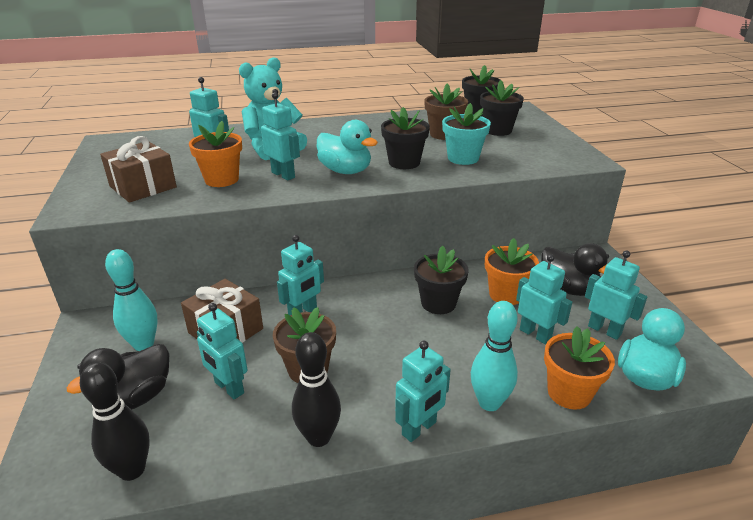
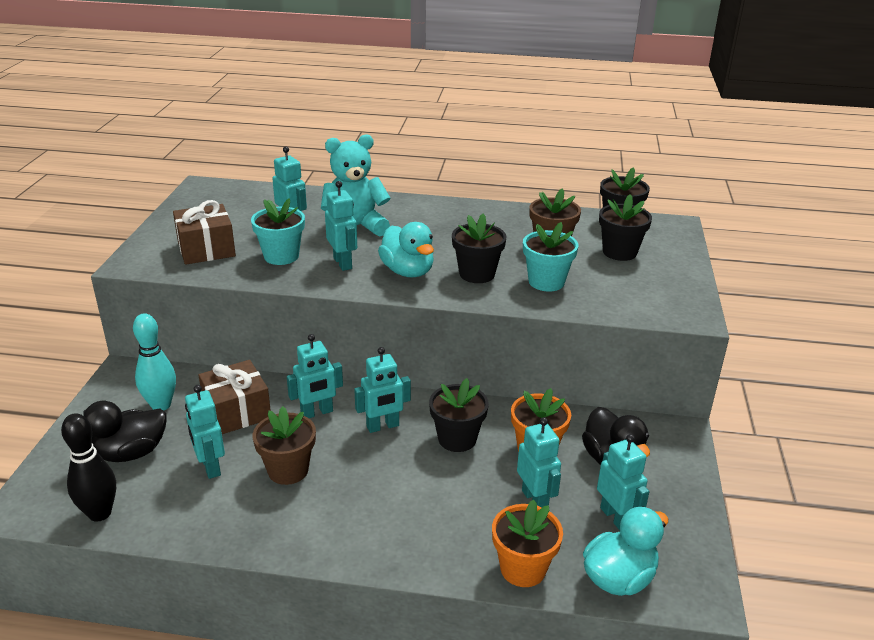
camera: 20 degrees right, 0 degrees up
orange flower pot [189,121,242,187] -> turquoise flower pot [251,198,305,265]
black bowling pin [292,332,341,447] -> none
turquoise robot [395,341,451,442] -> turquoise robot moved to [354,347,411,433]
turquoise bowling pin [471,301,518,411] -> none

